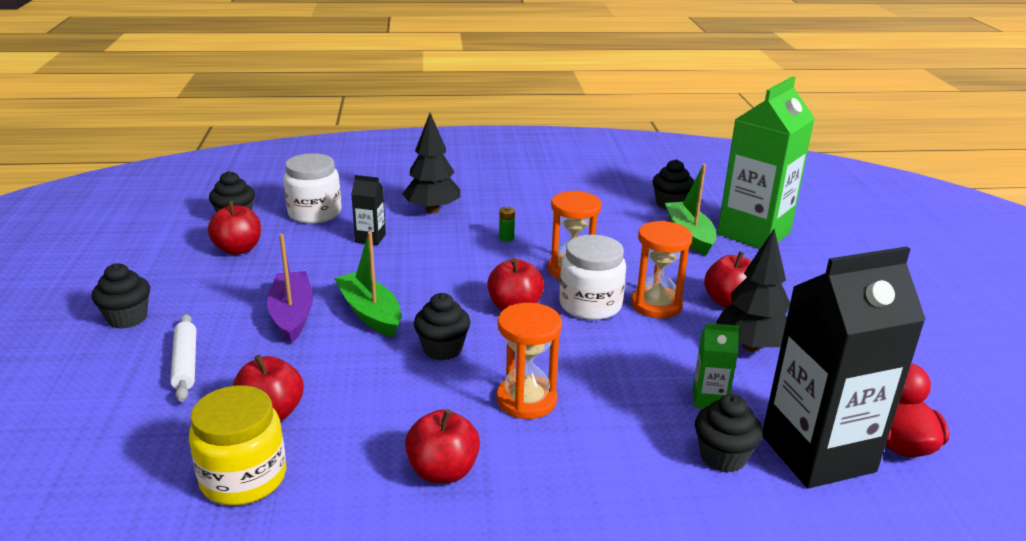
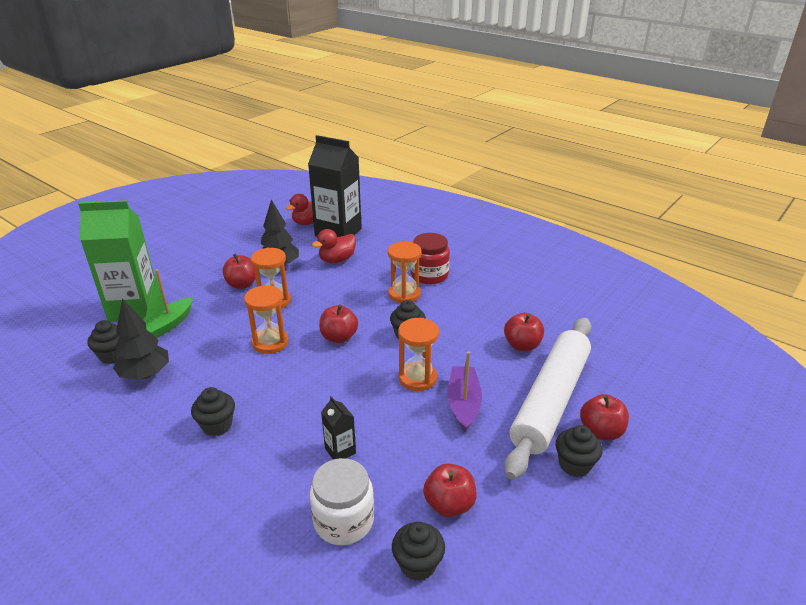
camera: 135 degrees left, 5 degrees up
white rolling pin [170,314,196,402] -> white rolling pin [504,318,591,480], size x2.43
yellow jar [189,385,286,505] -> none
purple boat [267,234,313,343] -> purple boat turned 150 degrees clockwise [447,351,482,432]
green boat [334,232,401,337] -> orange hourglass [398,318,439,391]
black tree [402,113,461,214] -> black tree moved to [113,299,169,380]
red apple [405,409,480,483] -> red apple moved to [580,394,629,440]
green battery [499,207,515,242] -> none
white jar [559,235,626,320] -> none
green carton [693,323,739,408] -> red duck [312,229,356,263]
black cupcake [695,394,763,473] -> black cupcake moved to [191,387,235,436]
none -> red jar [411,233,450,284]

